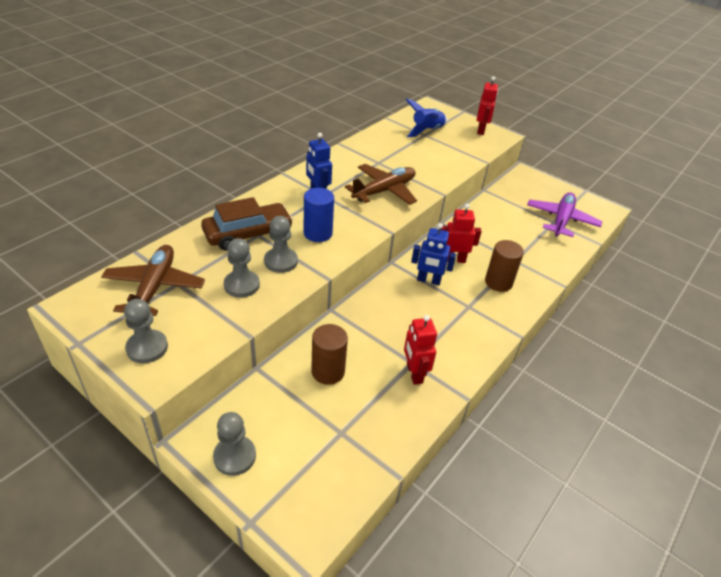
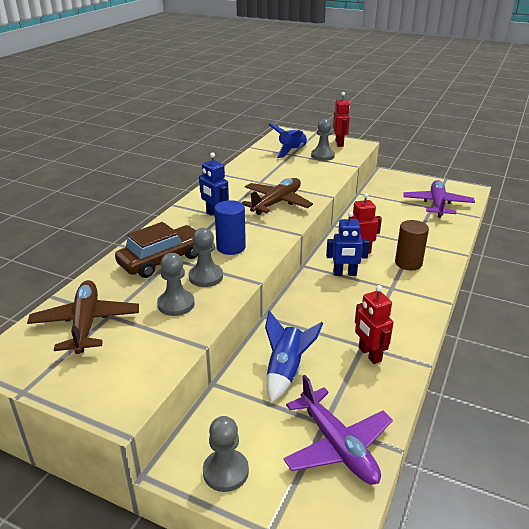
camera: 10 degrees left, 10 degrees down
grey pawn [124,299,168,363] -> grey pawn moved to [311,119,335,161]
brown cylinder [311,324,348,385] -> blue rocket [265,311,323,402]
none -> purple plane [283,375,393,484]

